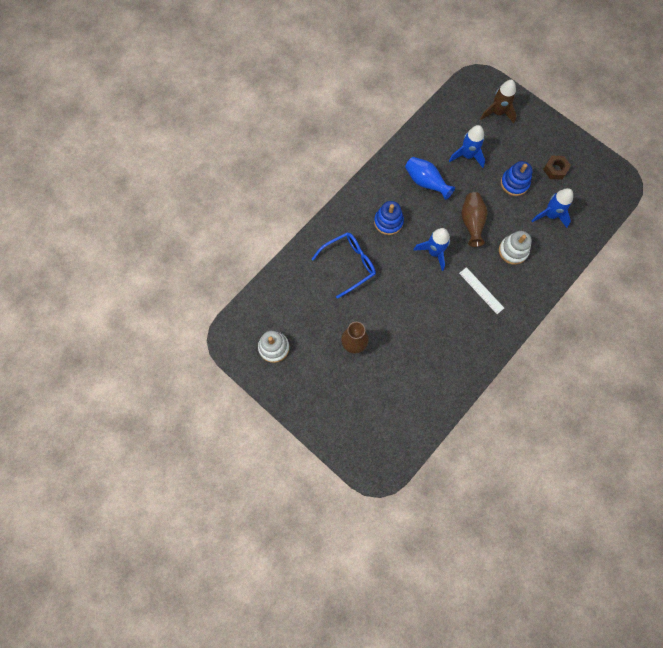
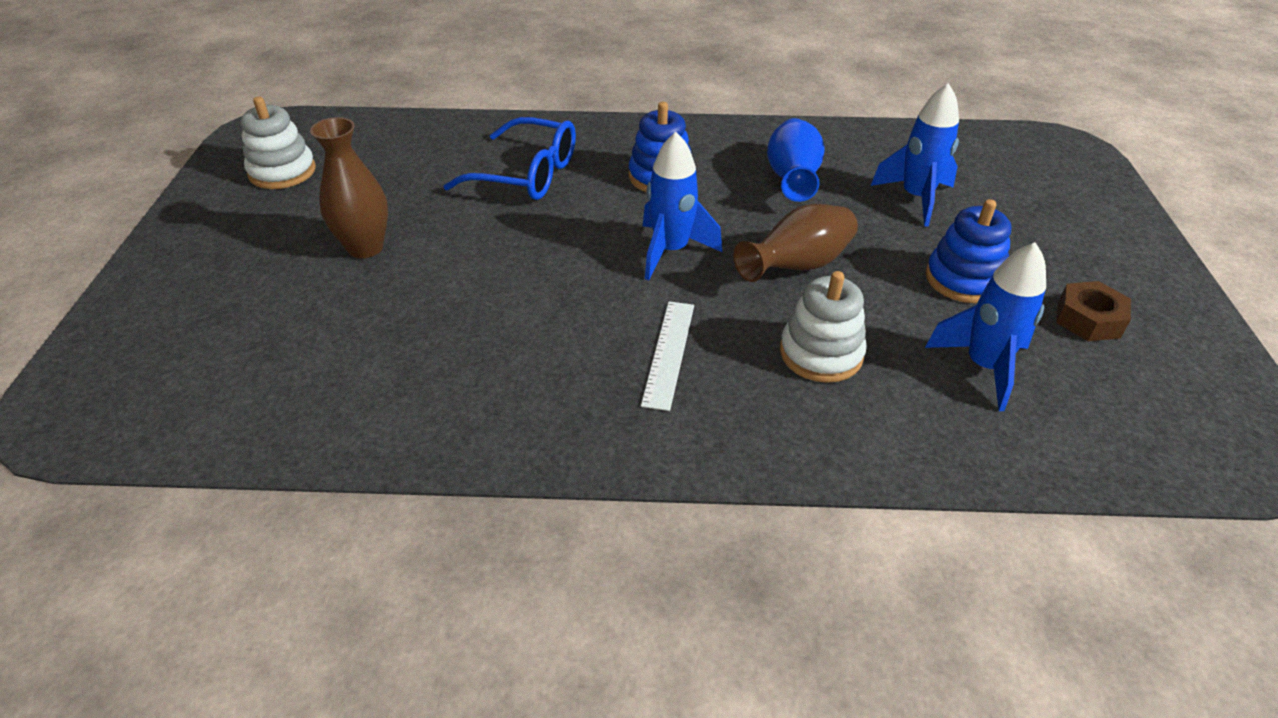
camera: 50 degrees right, 30 degrees down
brown rocket [480,80,517,124] -> none

